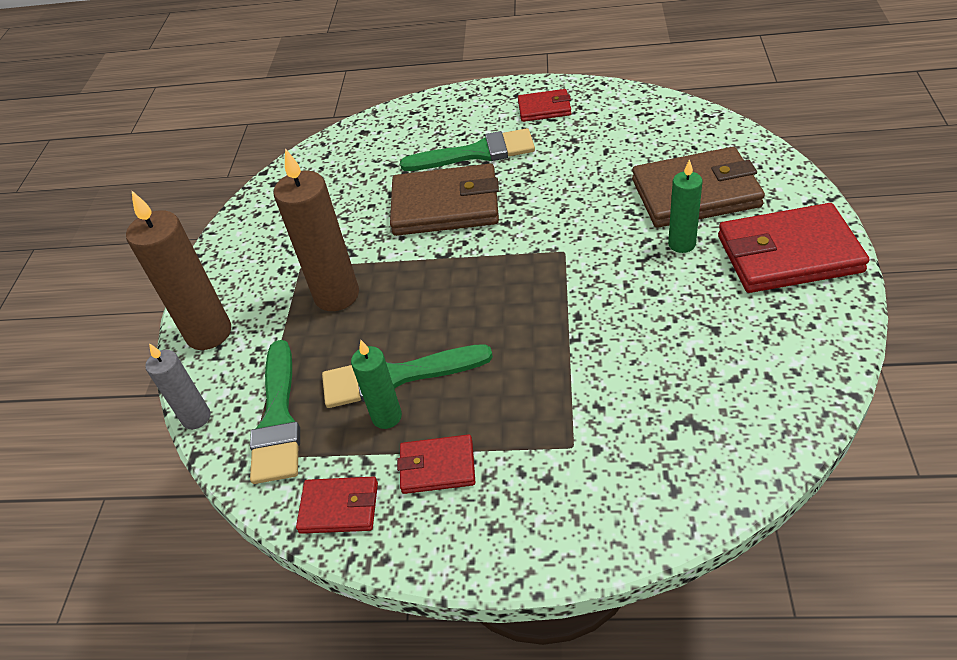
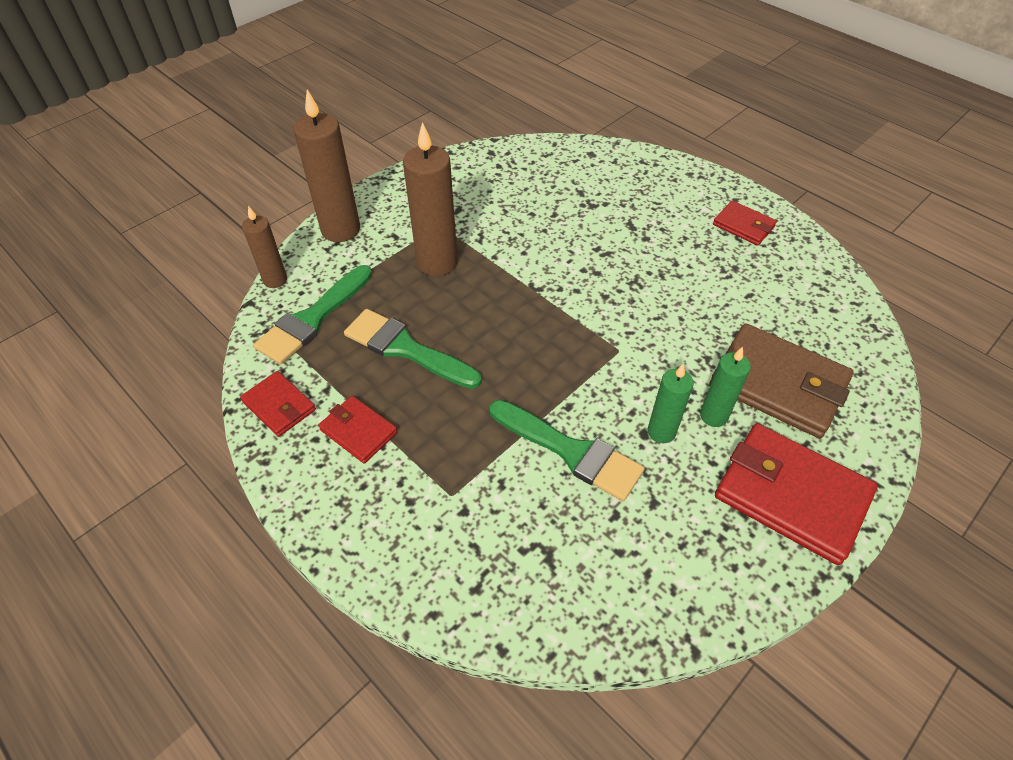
camera: 35 degrees right, 5 degrees up
grey candle [145,343,211,429] -> brown candle [242,206,287,288]
green candle [351,340,402,429] -> green candle moved to [648,363,694,443]
brown wallet [390,164,499,236] -> none
green brush [400,128,535,171] -> green brush moved to [490,400,645,501]

